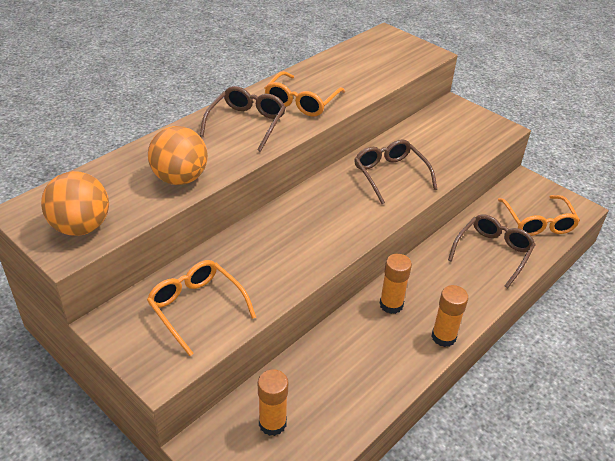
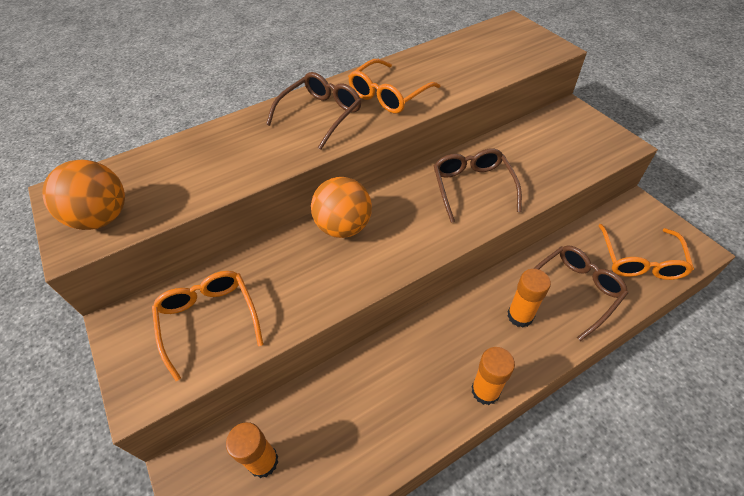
camera: 20 degrees right, 10 degrees up
orange ball [148,126,208,185] -> orange ball moved to [311,177,372,238]
orange glue stick [379,254,412,314] -> orange glue stick moved to [507,269,551,328]

